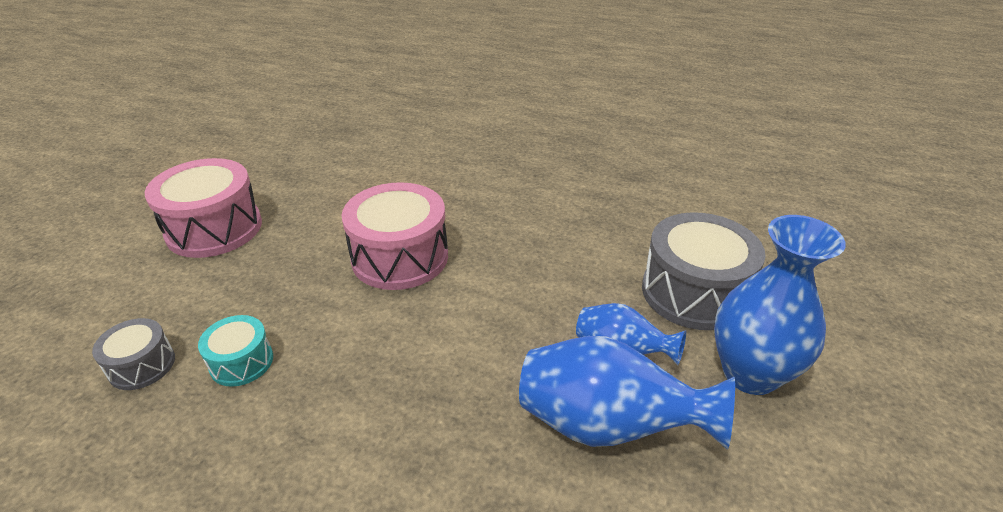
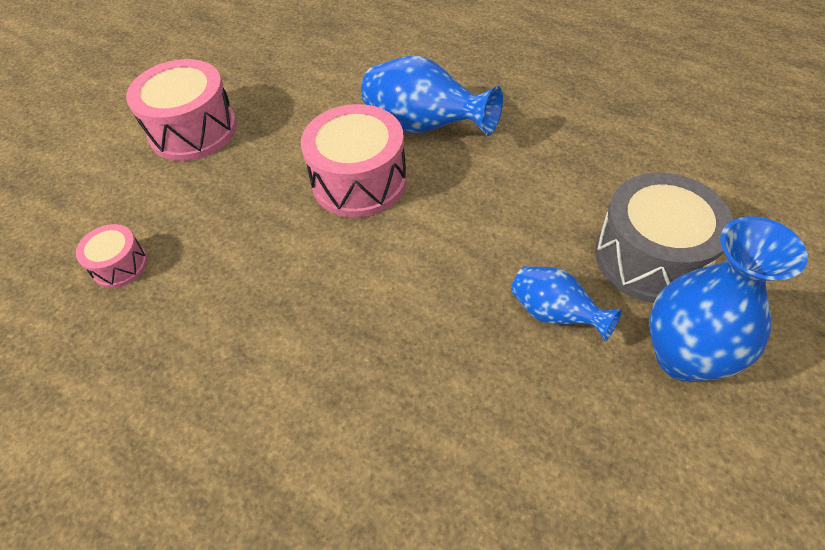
camera: 15 degrees right, 15 degrees up
grey drum [92,318,175,390] -> pink drum [76,224,148,288]
turquoise drum [198,315,273,387] -> none
blue vase [519,336,735,450] -> blue vase moved to [361,56,503,136]

